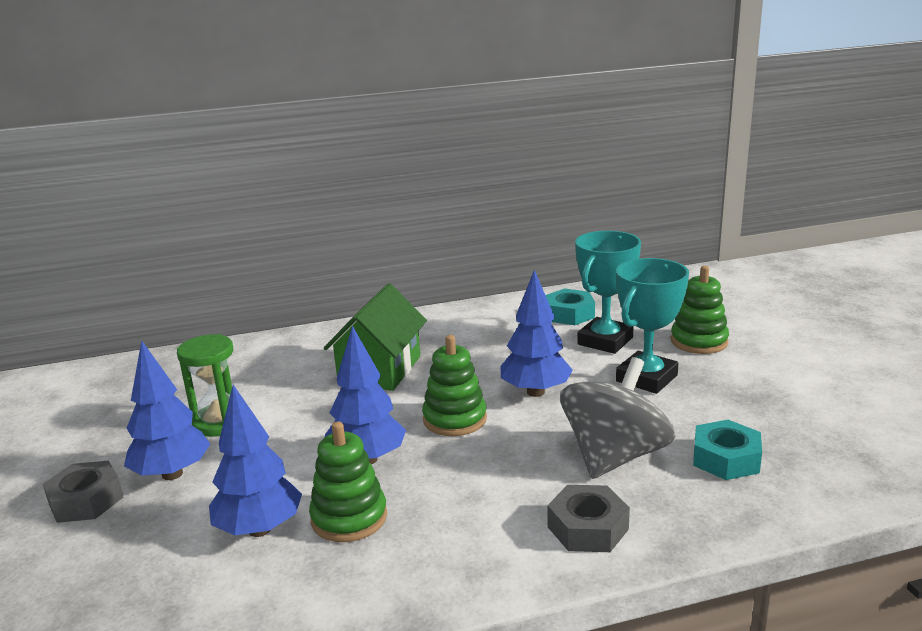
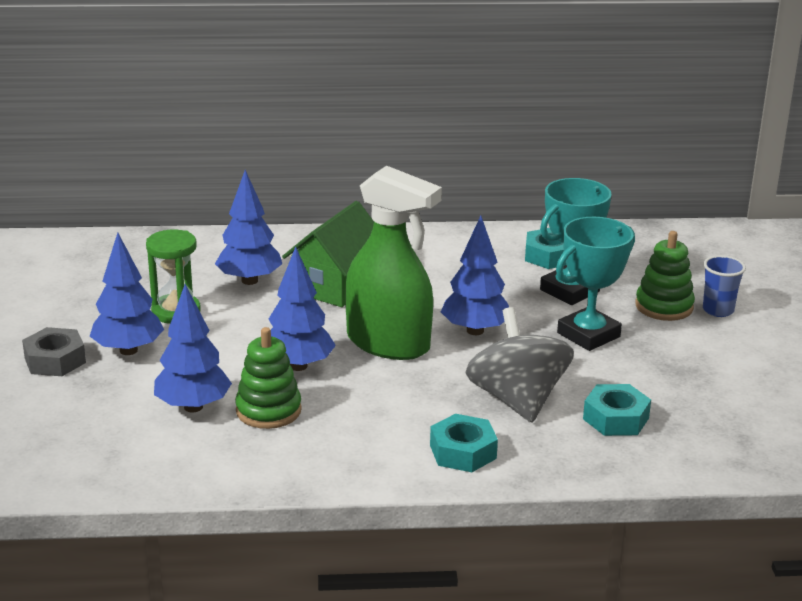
camera: 10 degrees right, 5 degrees up
green stacking toy [422,335,487,436] -> green spray bottle [345,165,442,360]
grey nut [547,485,630,552] -> turquoise nut [430,414,498,472]
grey spinning top [560,357,676,479] -> grey spinning top turned 60 degrees counterclockwise [465,307,574,422]
none -> blue tree [215,170,282,285]
none -> blue cup [703,255,746,317]

